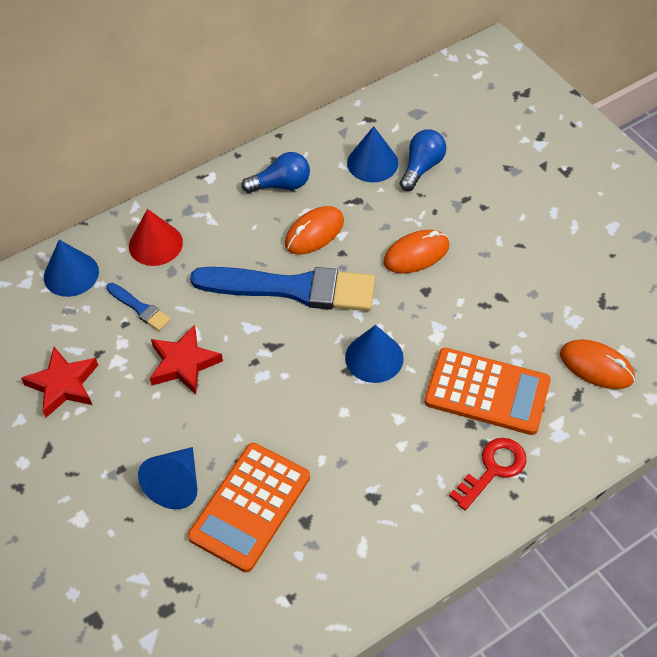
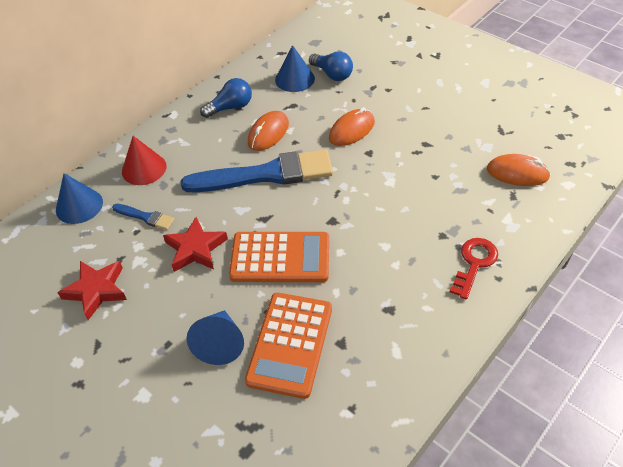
camera: 15 degrees left, 5 degrees down
blue cone [345,325,404,383] -> none
blue light bulb [400,130,447,191] -> blue light bulb turned 120 degrees clockwise [309,51,353,81]
orange calculator [424,348,551,435] -> orange calculator moved to [229,232,329,282]

